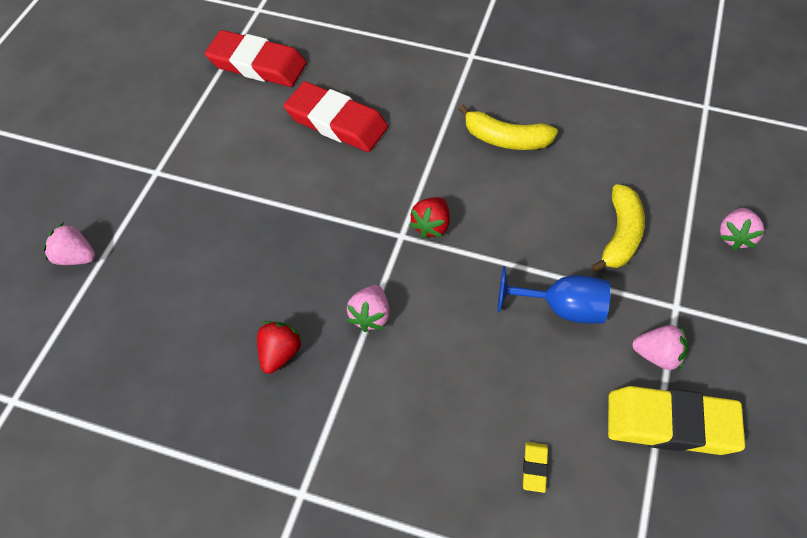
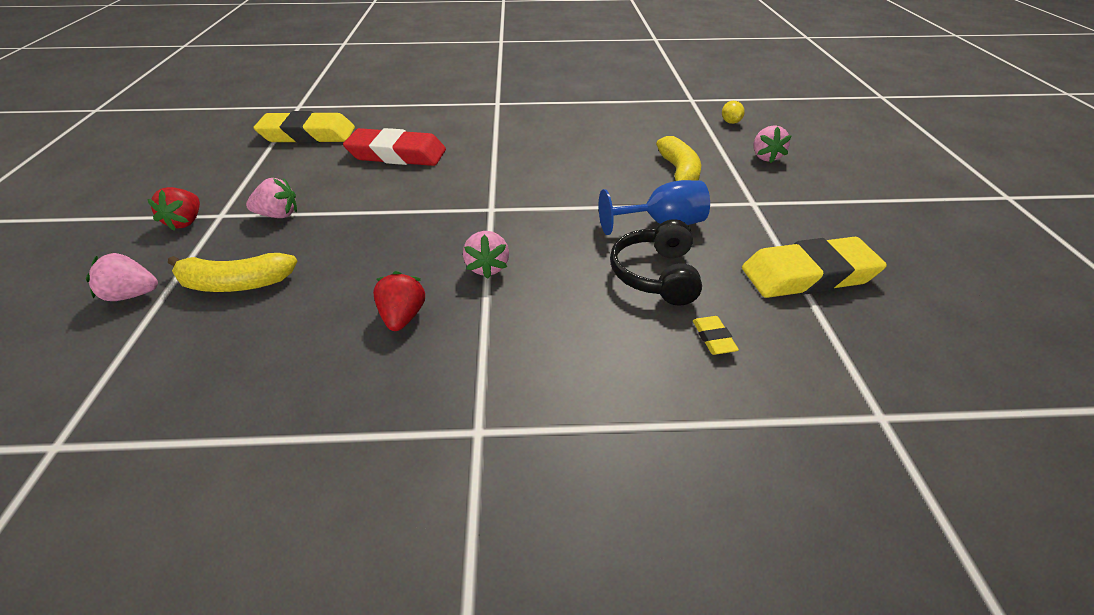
camera: 20 degrees left, 15 degrees down
red eraser [205,30,307,87] -> yellow eraser [253,111,355,143]
red strawberry [409,197,450,238] -> red strawberry moved to [147,187,200,231]
yellow banana [459,104,558,150] -> yellow banana moved to [168,253,298,292]
pink strawberry [632,325,688,371] -> pink strawberry moved to [246,178,297,218]
none -> black headphones [610,219,702,305]
none -> yellow lemon [722,101,745,124]

